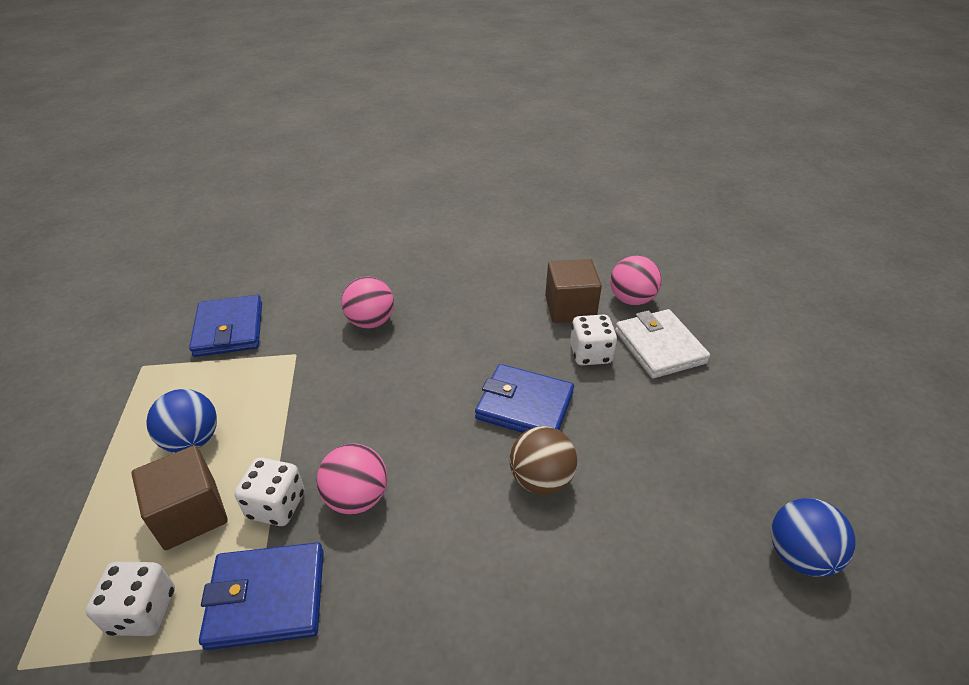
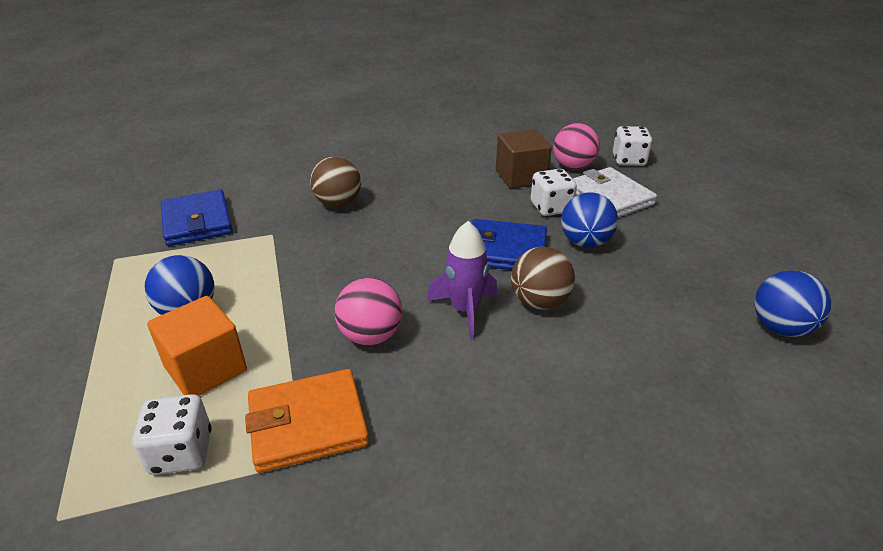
camera: 10 degrees left, 5 degrees down
brown cube [132,445,228,550] -> orange cube [147,296,247,396]
blue wallet [199,542,324,650] -> orange wallet [245,369,369,473]
white dice [235,458,304,526] -> white dice moved to [613,126,653,166]
pink ball [341,276,394,328] -> brown ball [310,157,361,207]
none -> purple rocket [427,221,497,339]
none -> blue ball [561,192,618,248]

